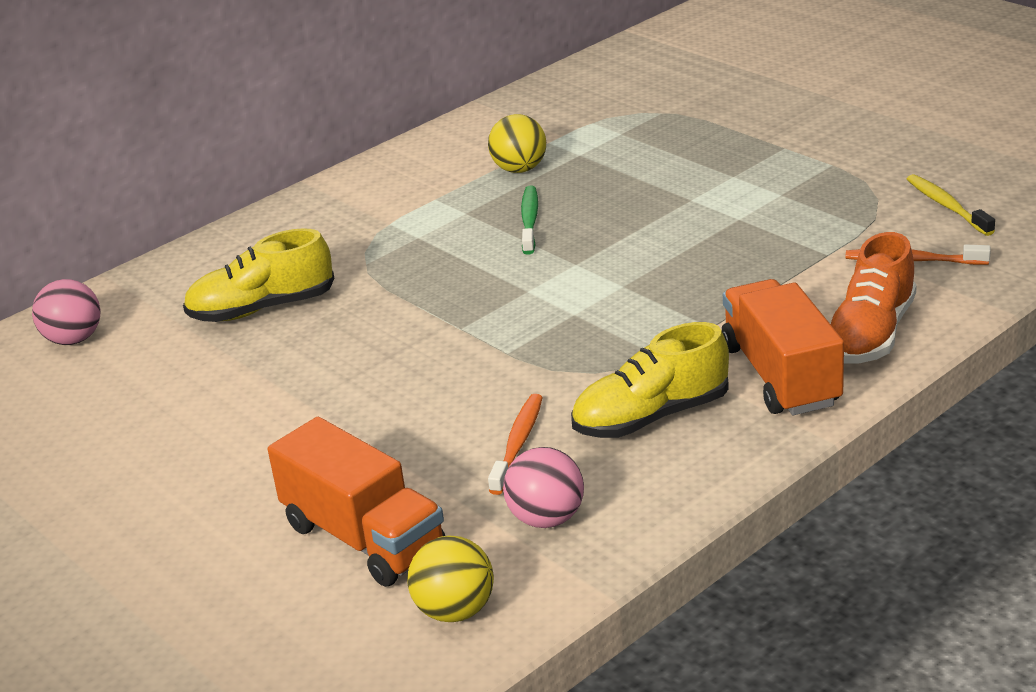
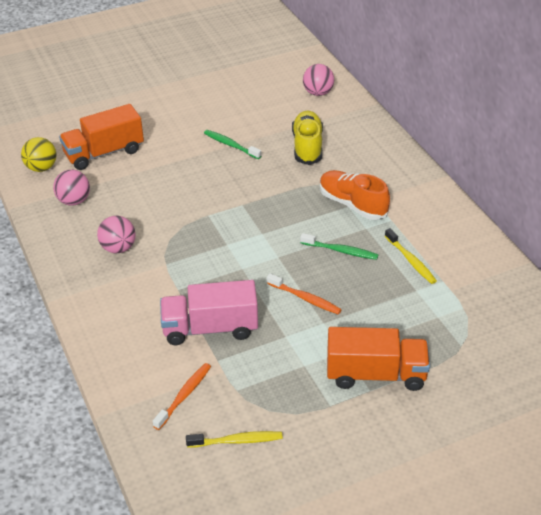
camera: 105 degrees right, 10 degrees up
yellow ball [488,114,546,173] -> yellow toothbrush [385,228,437,284]
orange toothbrush [488,394,543,495] -> orange toothbrush moved to [267,273,342,314]
yellow shoe [571,322,729,438] -> pink ball [97,216,136,253]
orange truck [722,279,844,415] -> orange truck moved to [327,327,430,391]
orange shoe [831,232,917,364] -> orange shoe moved to [320,170,390,220]
none -> pink truck [160,280,258,345]
none -> green toothbrush [204,130,261,159]

